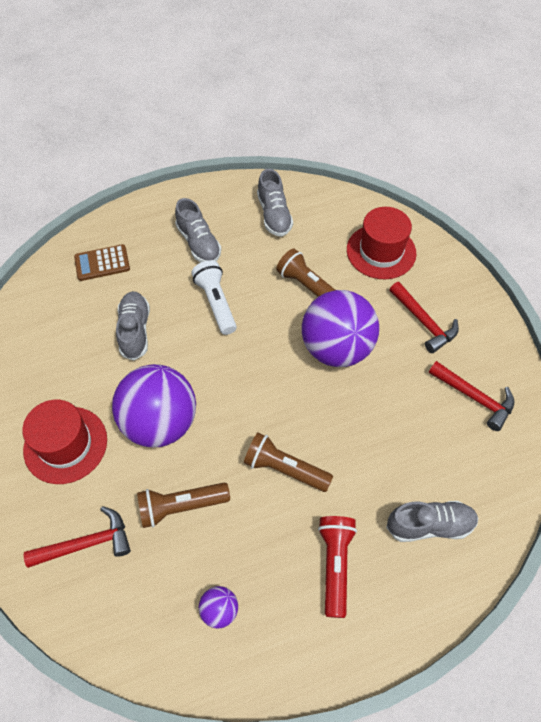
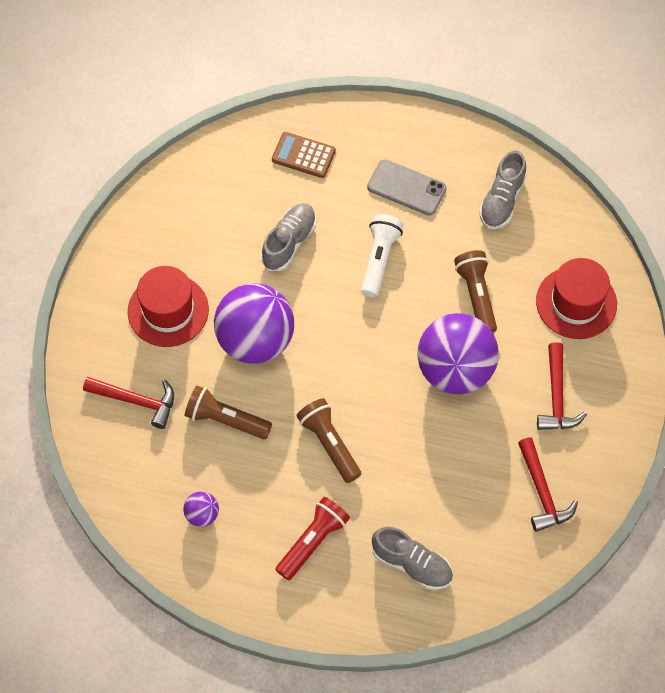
camera: 35 degrees right, 5 degrees up
grey shoe [175,198,221,262] -> grey phone [367,159,447,216]

